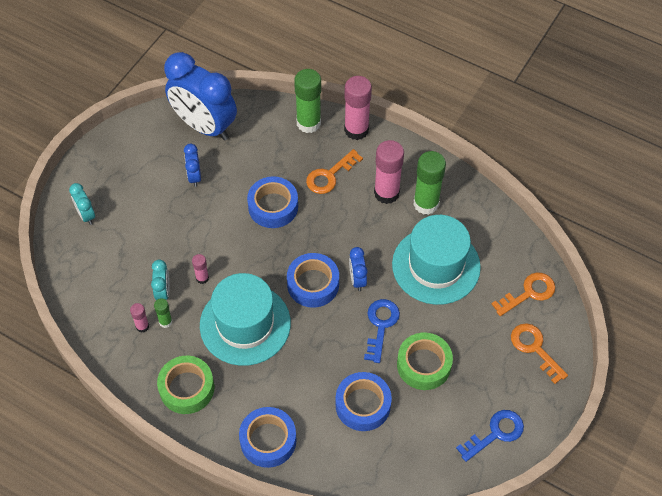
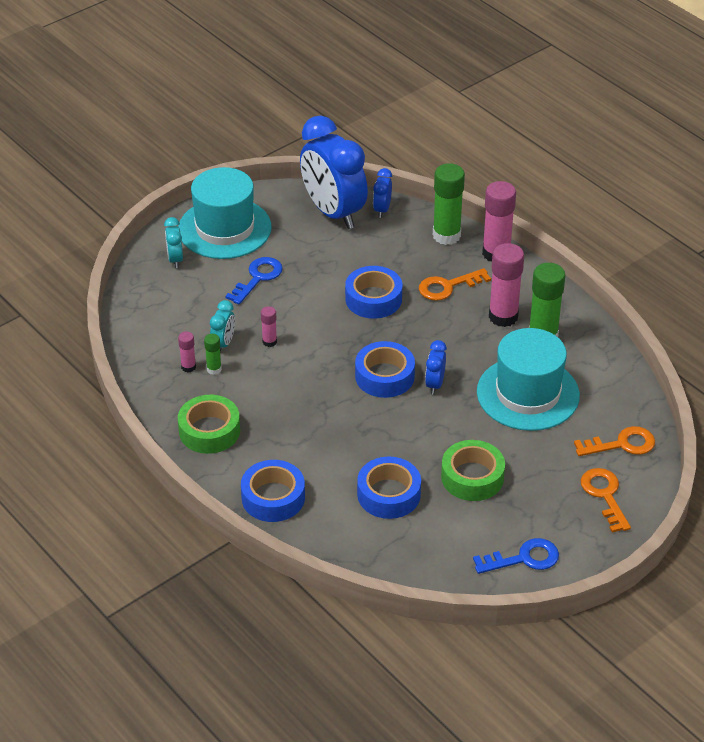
camera: 20 degrees right, 15 degrees down
blue clock [184,144,201,187] -> blue clock moved to [373,168,392,218]
turquoise hat [200,273,291,366] -> turquoise hat moved to [178,167,272,259]
blue key [364,299,400,363] -> blue key moved to [226,257,283,304]

